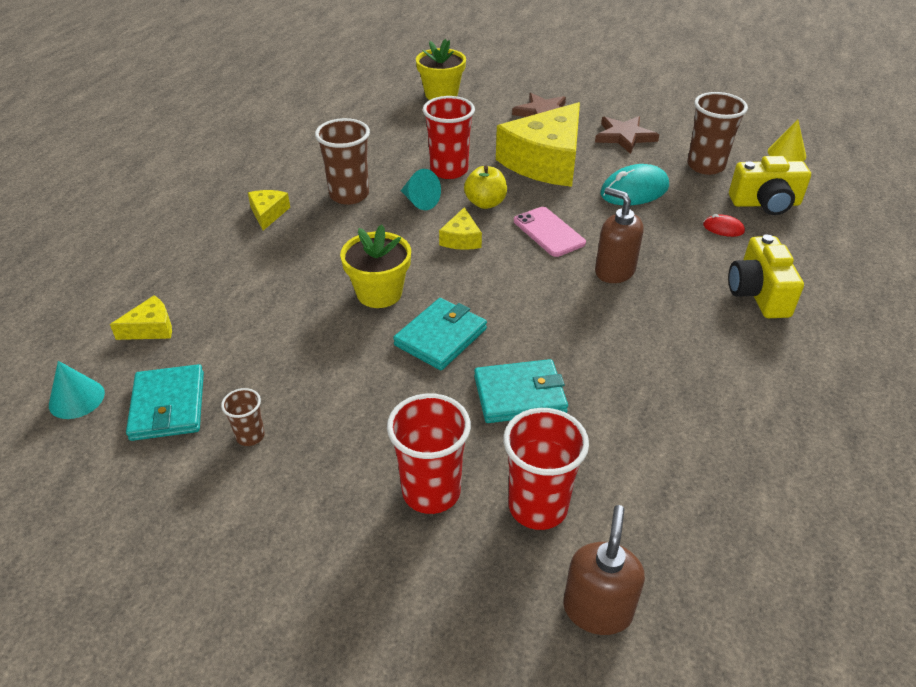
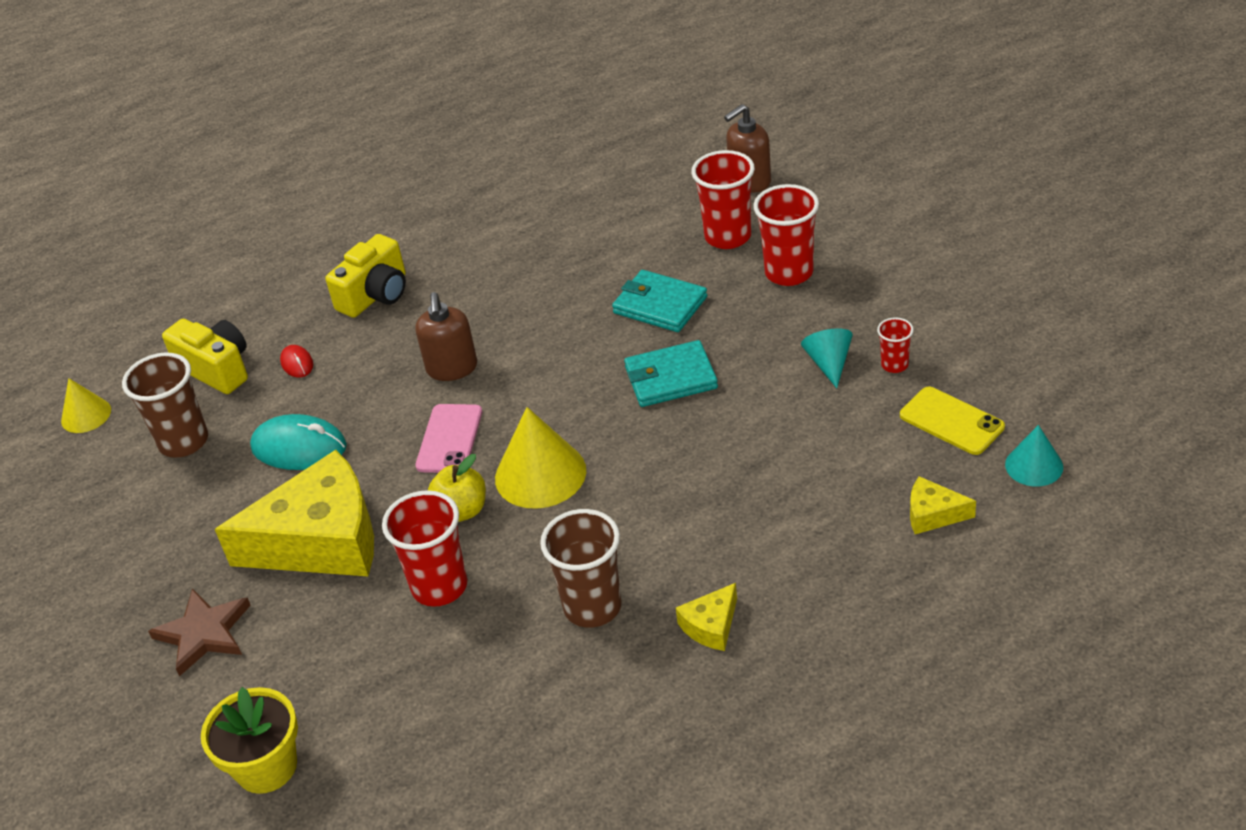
camera: 135 degrees left, 0 degrees up
turquoise wallet [126,364,204,441] -> yellow phone [900,387,1005,455]
brown cup [221,388,265,446] -> red cup [877,318,914,373]
yellow flower pot [340,224,411,308] -> none
turquoise cone [401,169,441,210] -> turquoise cone moved to [801,328,853,388]
yellow cheese [439,207,482,250] -> yellow cone [495,407,586,509]
brown star [595,116,659,154] -> none

